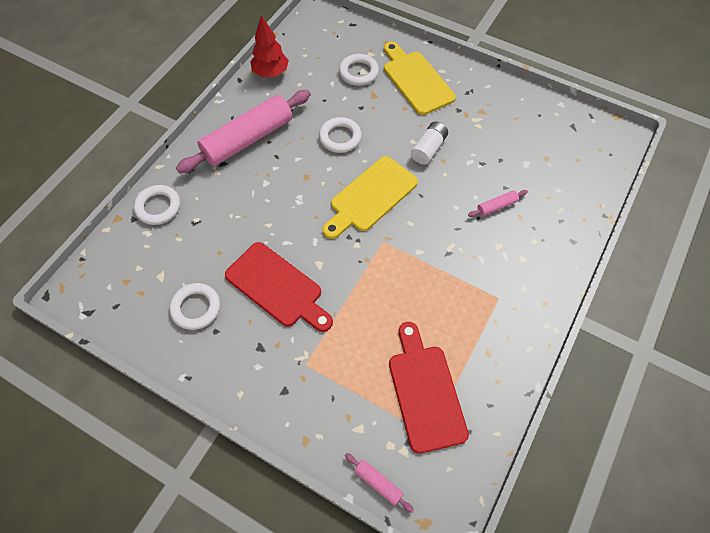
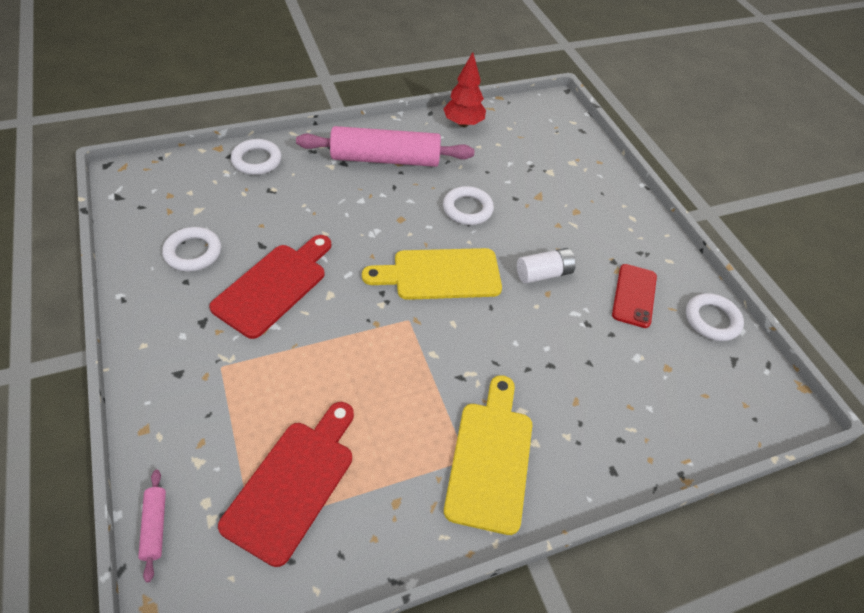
camera: 35 degrees right, 10 degrees down
red cutting board [225,242,333,332] -> red cutting board turned 135 degrees counterclockwise [209,235,331,339]
white ring [339,54,379,86] -> white ring moved to [686,293,744,341]
yellow cutting board [384,42,456,115] -> yellow cutting board moved to [444,375,532,535]
pink rolling pin [468,190,528,217] -> none
none -> red phone [612,264,657,328]

